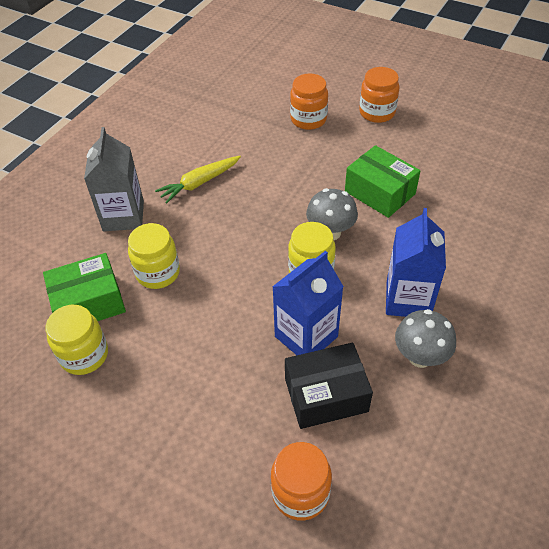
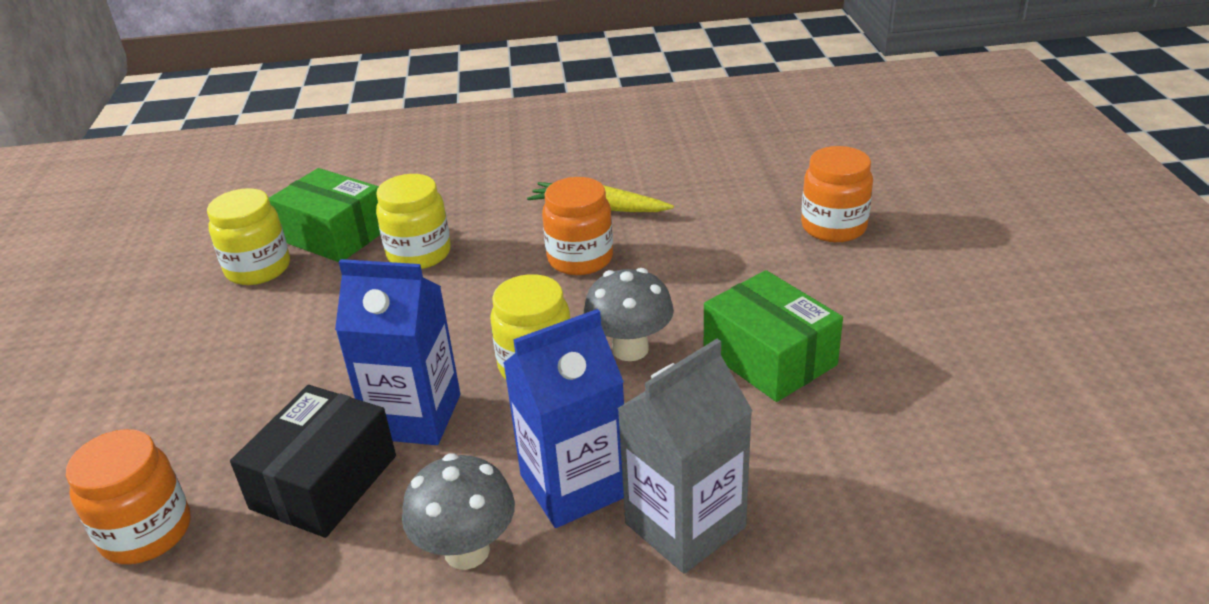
camera: 55 degrees right, 15 degrees down
grey carton [84,127,144,231] -> grey carton moved to [617,339,753,574]
black box [285,343,373,429] -> black box turned 75 degrees clockwise [230,385,396,538]
green box [345,145,421,218] -> green box turned 45 degrees counterclockwise [704,270,843,402]
orange jar [359,67,400,123] -> orange jar moved to [542,177,613,275]

